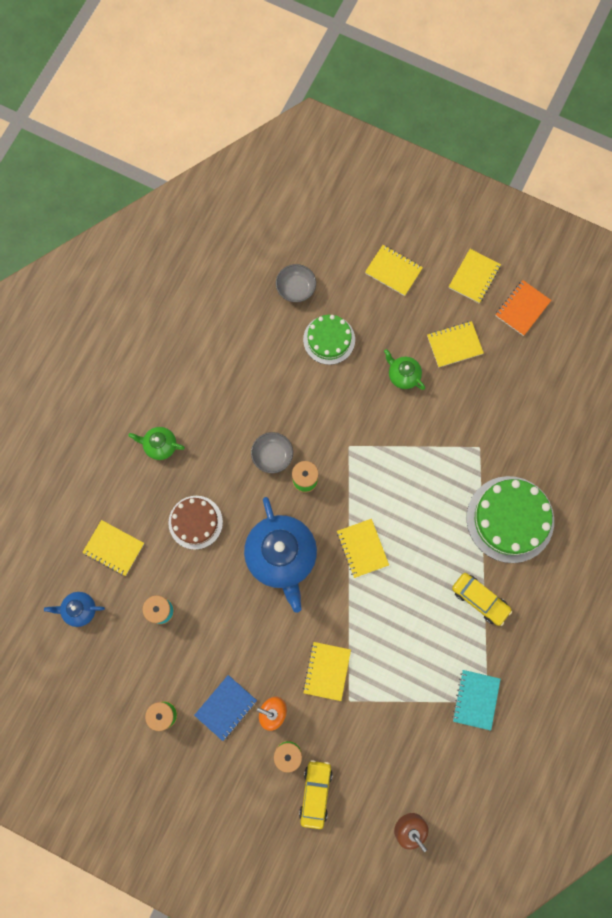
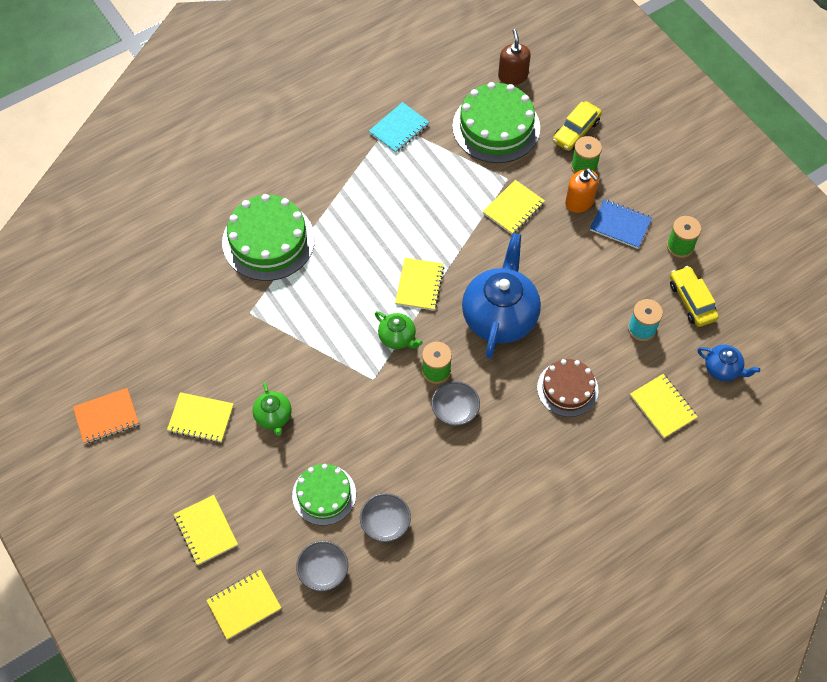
camera: 150 degrees left, 15 degrees down
green teapot [128,427,185,460] -> green teapot moved to [375,311,423,349]
blue notebook [194,675,257,741] -> blue notebook turned 45 degrees clockwise [590,199,652,249]
yellow notebook [449,249,501,303] -> yellow notebook moved to [206,570,281,640]
yellow car [452,573,512,626] -> yellow car moved to [670,266,719,327]
none -> grey bowl [360,493,411,542]
none -> green cake [452,82,540,163]

